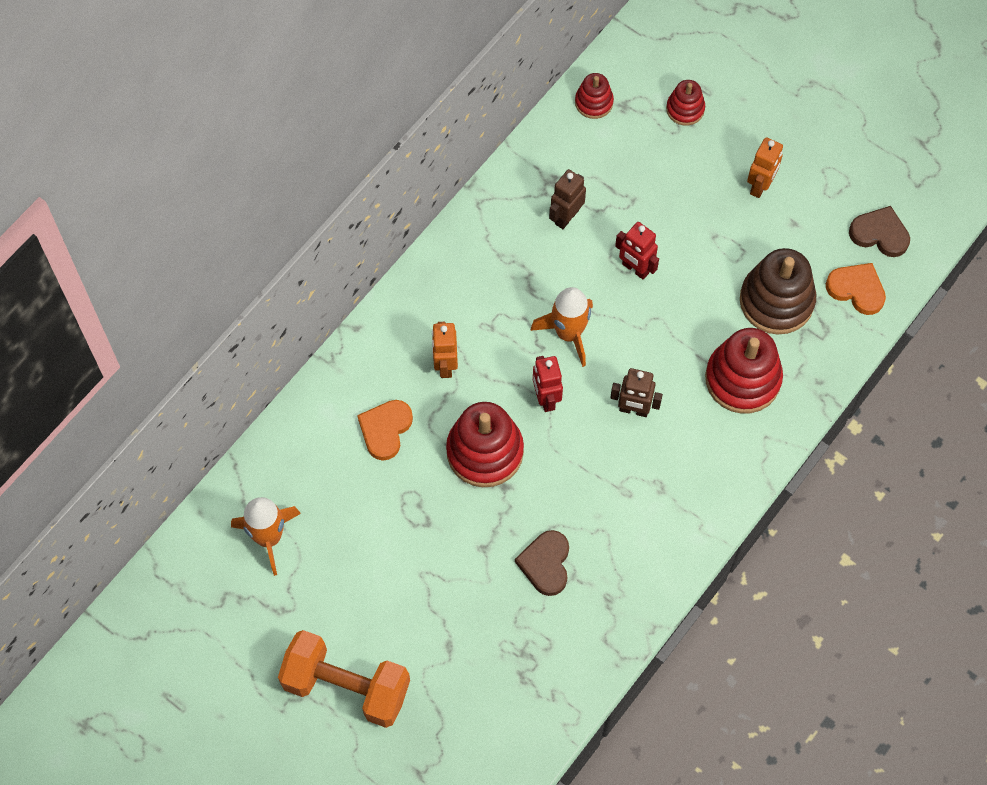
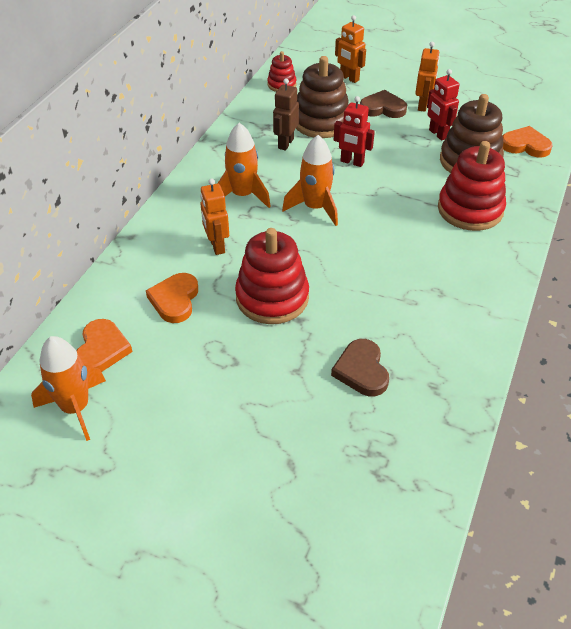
camera: 15 degrees left, 20 degrees down
orange dumbbell [278,630,410,728] -> none
red robot [533,356,563,412] -> red robot moved to [427,69,460,141]
brown robot [610,368,663,417] -> none
red stacking toy [666,80,705,126] -> orange robot [335,15,366,83]
brown heart [849,206,910,257] -> brown heart moved to [360,90,407,118]
none -> orange heart [77,319,132,372]
none -> orange rocket [217,123,271,208]
none -> brown stacking toy [296,56,349,138]

